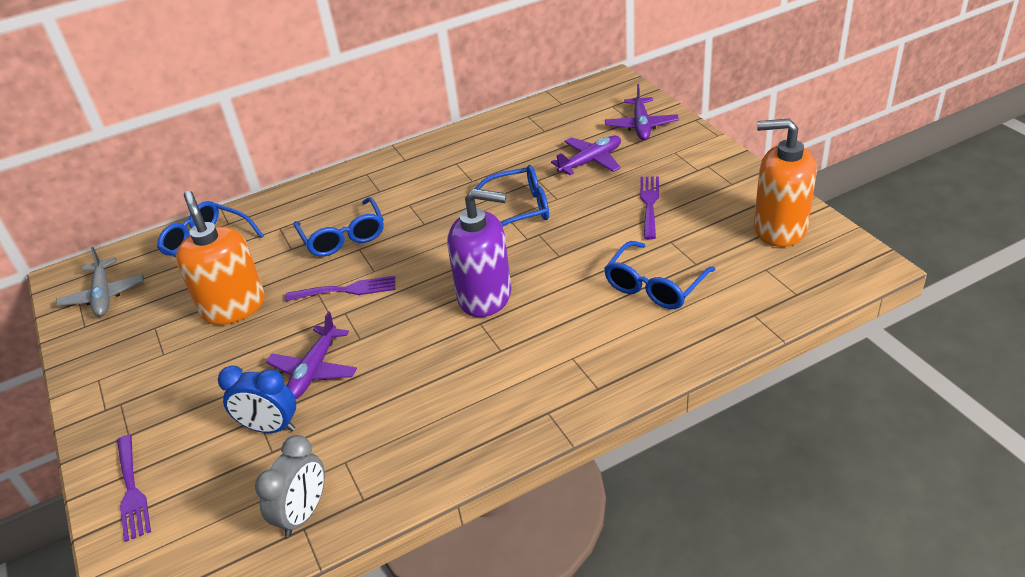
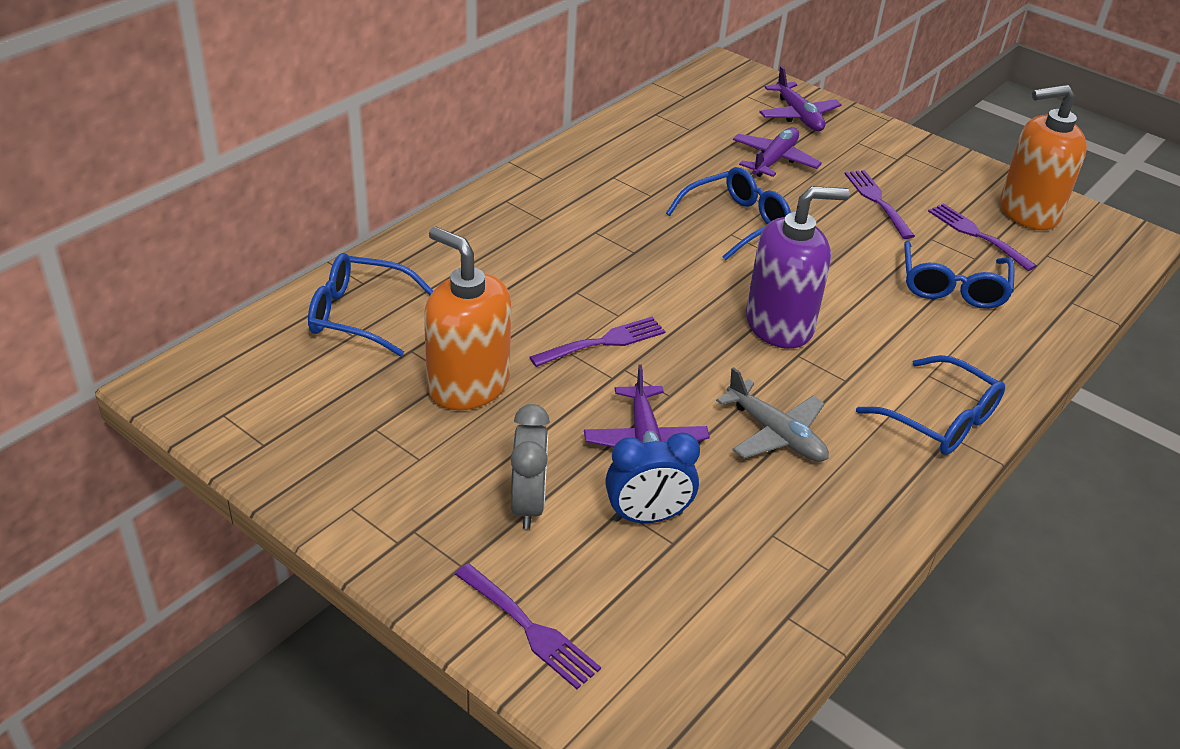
camera: 30 degrees left, 0 degrees up
grey plane [56,247,144,317] -> grey plane moved to [716,367,829,462]
grey clock [255,435,325,537] -> grey clock moved to [511,404,550,529]
blue glasses [294,197,384,256] -> blue glasses moved to [856,355,1005,455]
none -> purple fork [928,203,1037,271]

